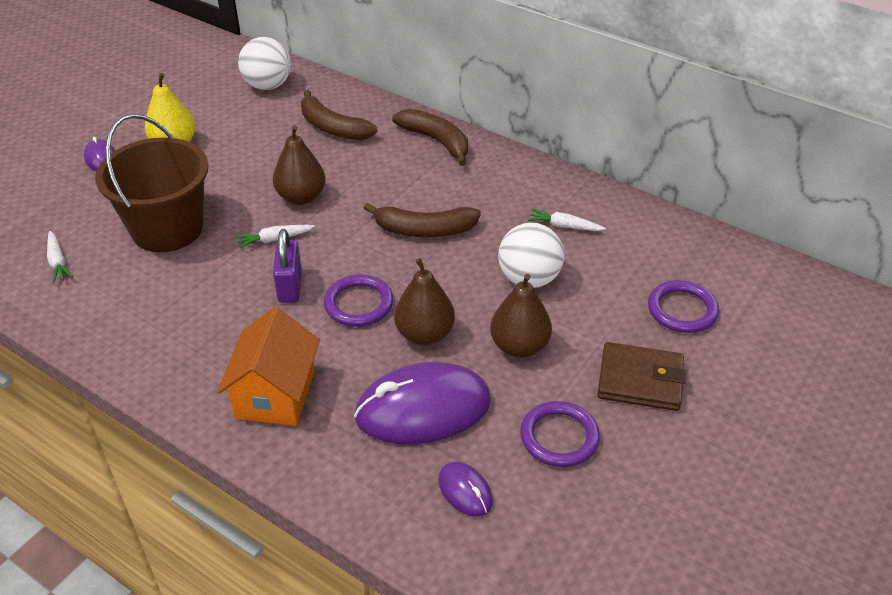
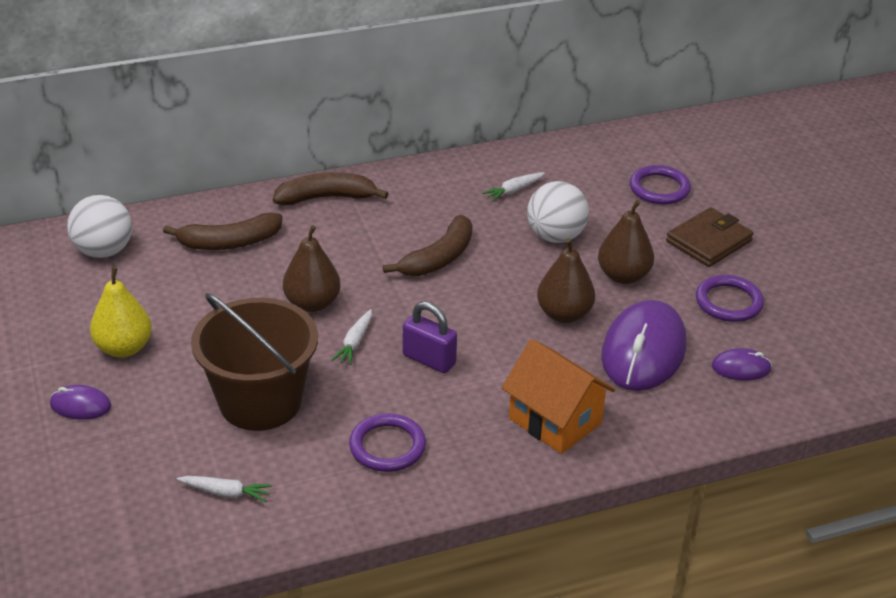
camera: 55 degrees left, 5 degrees down
purple ring [324,275,393,327] -> purple ring moved to [349,414,426,472]

